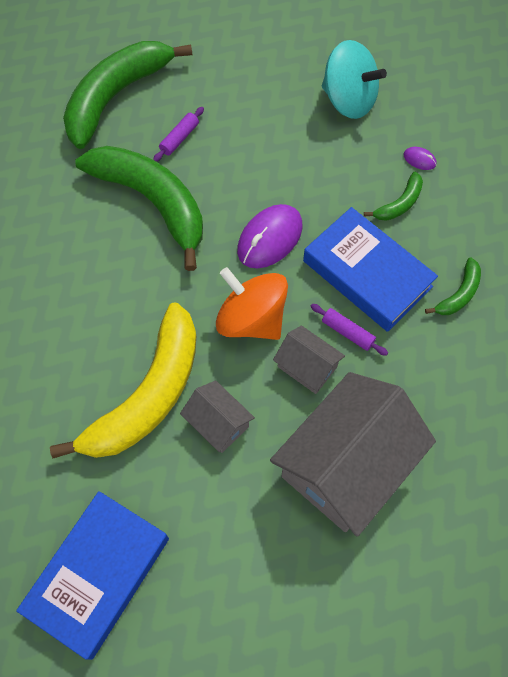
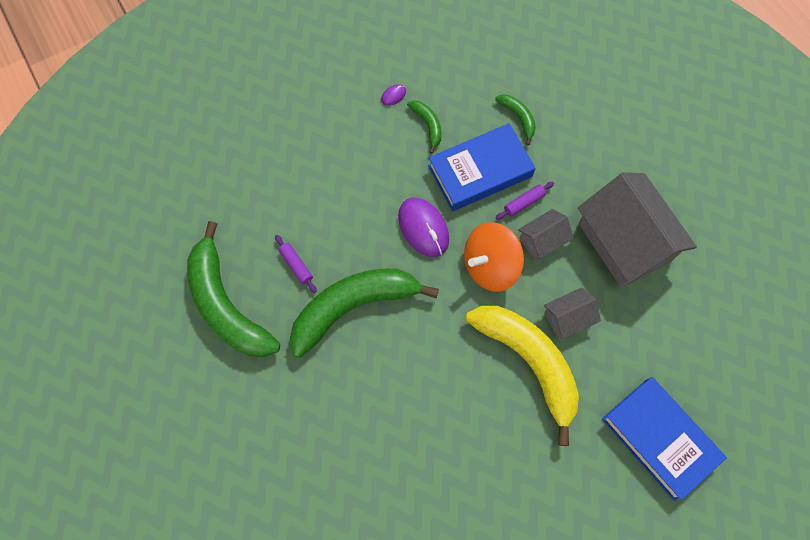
camera: 70 degrees left, 5 degrees up
turquoise spinning top [322,40,387,119] -> none

